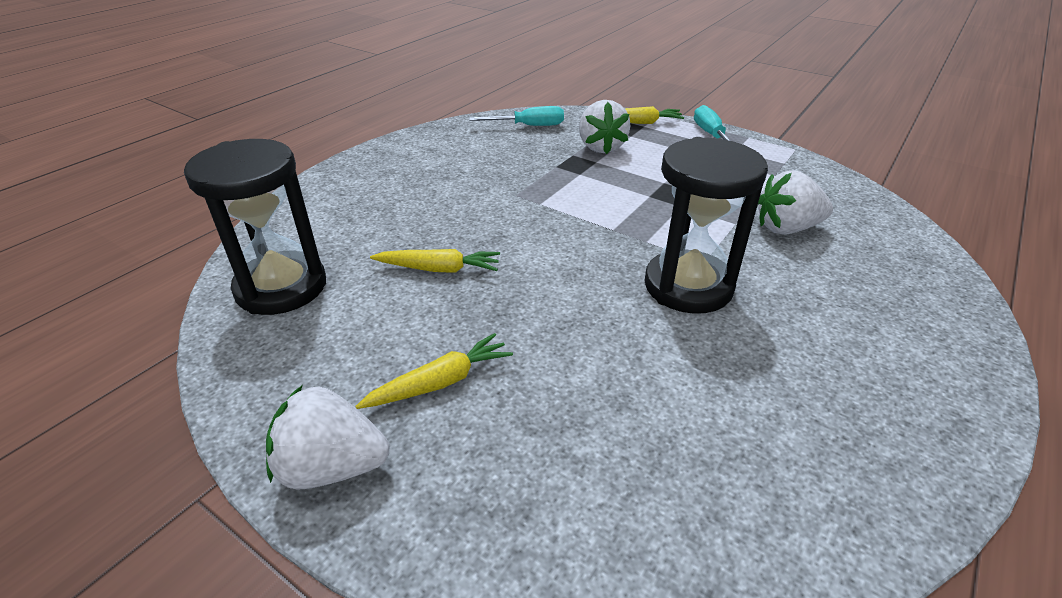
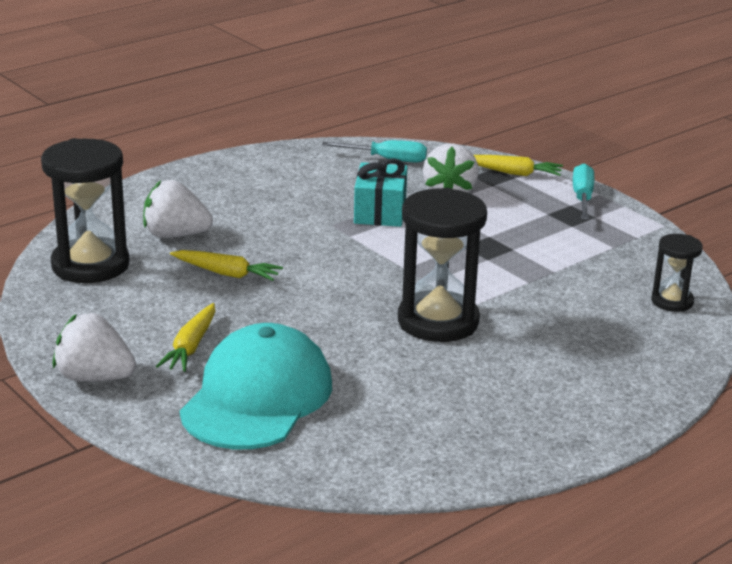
camera: 15 degrees right, 10 degrees down
yellow carrot [355,333,513,409] -> yellow carrot turned 120 degrees clockwise [156,303,215,372]
white strawberry [758,170,833,235] -> white strawberry moved to [143,180,213,238]
none -> turquoise cap [180,323,332,449]
none -> turquoise gift [354,158,407,227]
none -> black hourglass [651,234,703,312]

